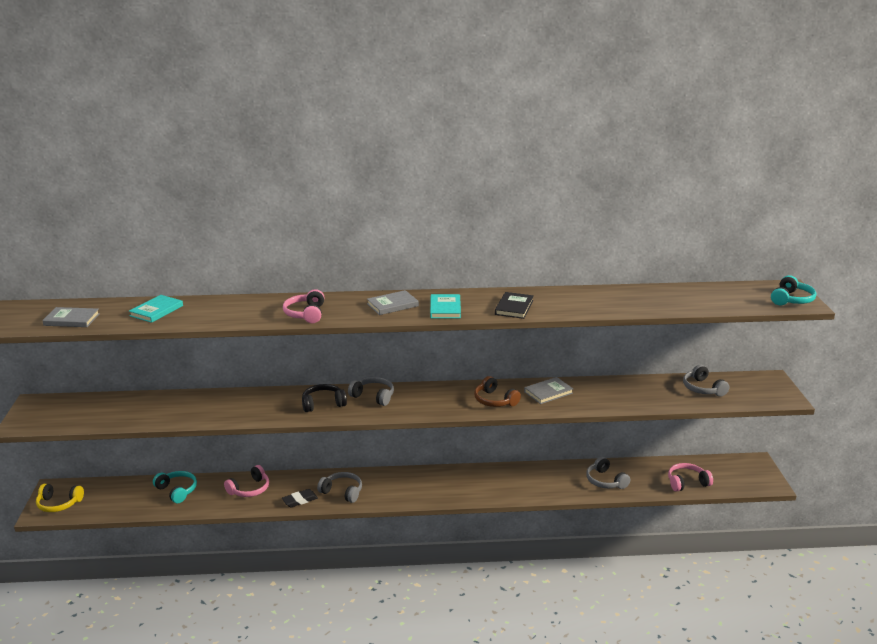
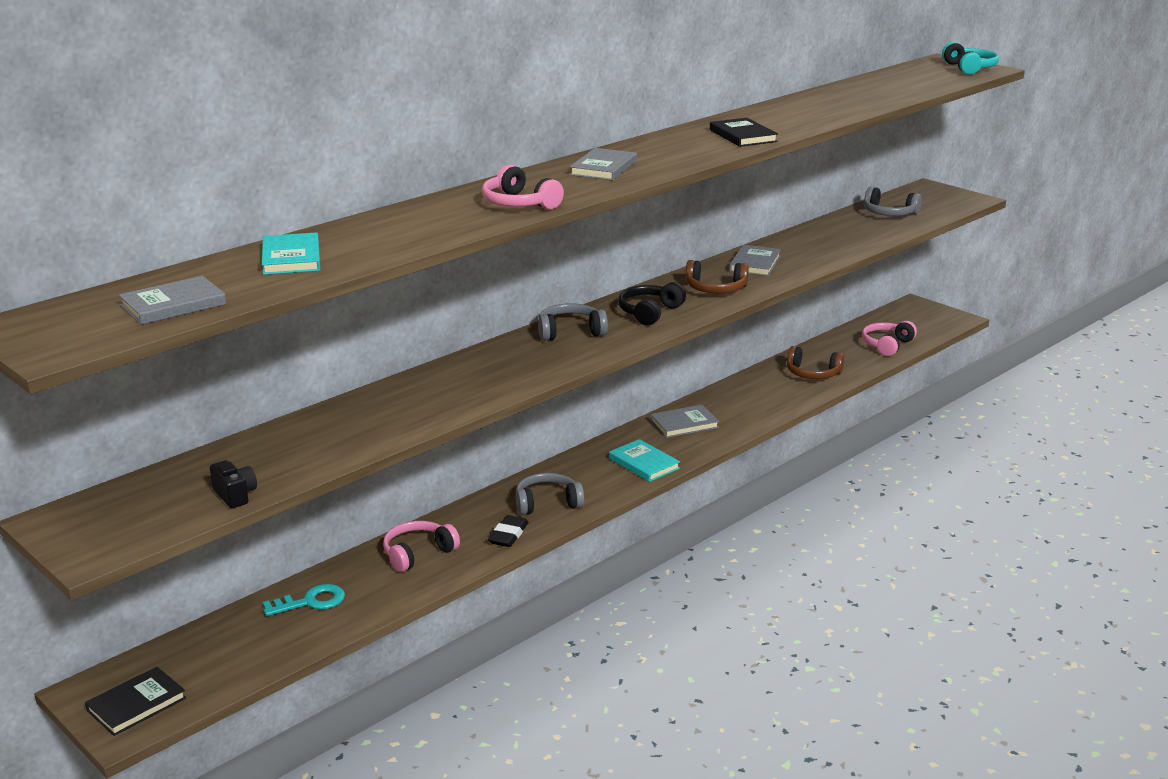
camera: 40 degrees left, 0 degrees up
yellow headphones [36,484,84,512] -> black book [85,667,186,736]
turquoise headphones [153,471,197,503] -> turquoise key [262,584,345,616]
pink headphones [224,465,269,497] -> pink headphones turned 135 degrees counterclockwise [383,521,460,572]
black headphones [302,384,347,412] -> black headphones moved to [618,282,686,326]
turquoise book [430,294,461,318] -> turquoise book moved to [609,439,680,482]
grey headphones [586,457,630,489] -> brown headphones [787,346,845,379]
none -> black camera [210,460,257,508]
none -> grey book [650,405,719,438]

